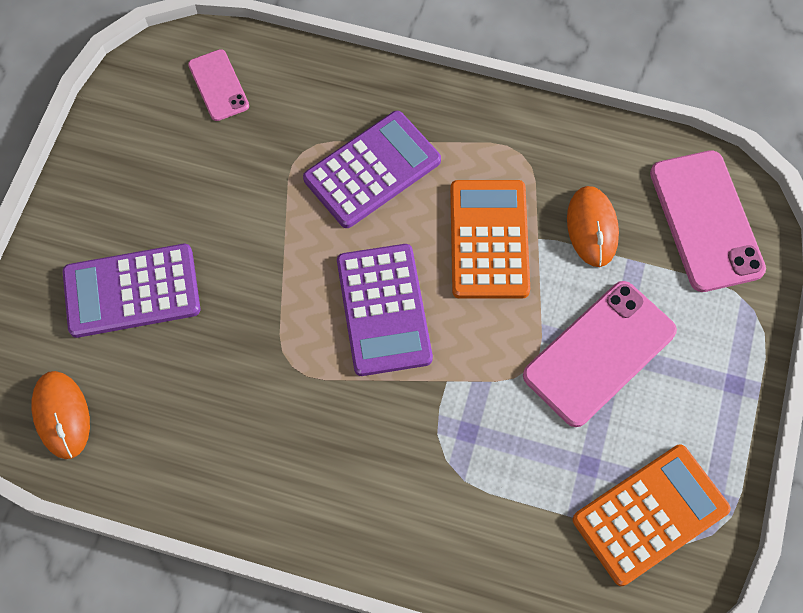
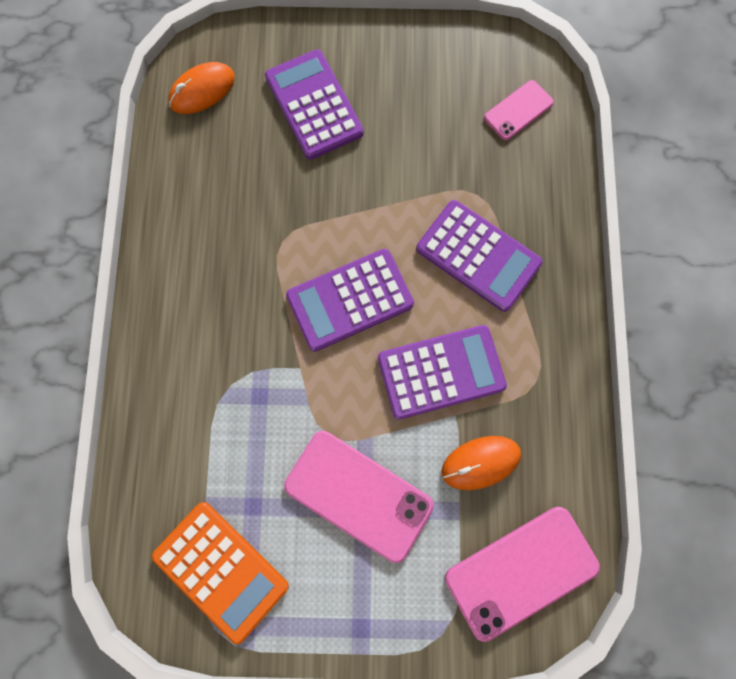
camera: 75 degrees right, 10 degrees up
orange calculator [450,180,530,299] -> purple calculator [378,325,507,420]

